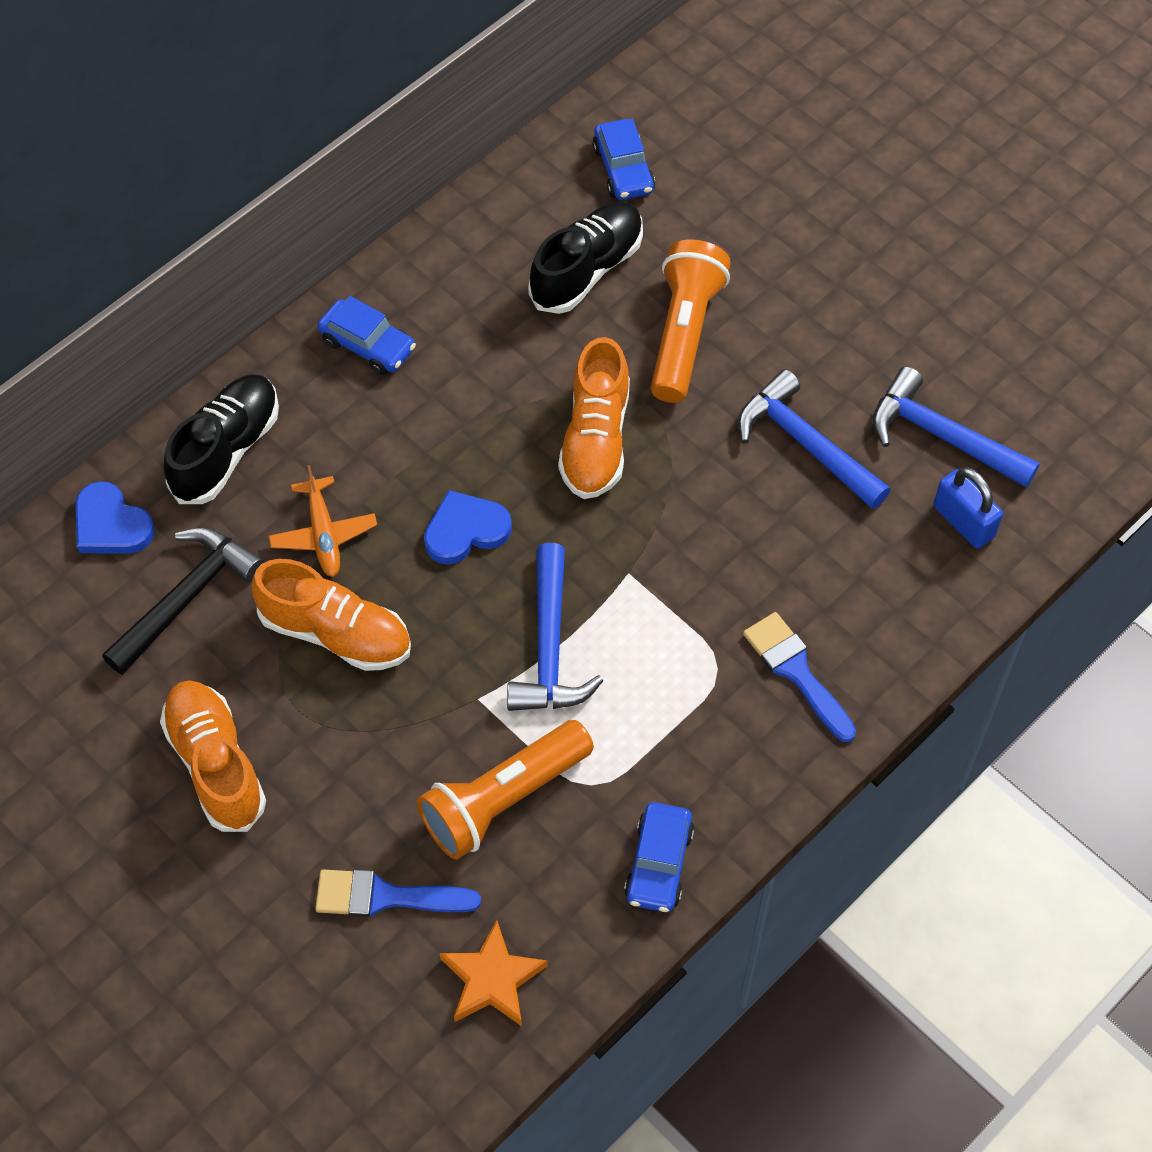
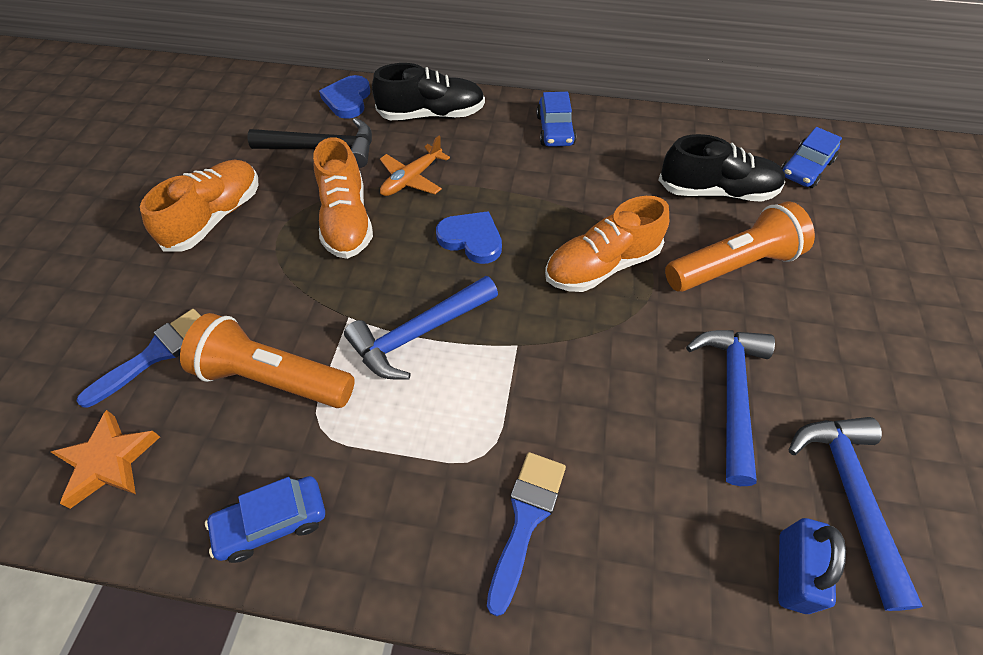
camera: 55 degrees right, 5 degrees down
blue brush [315,869,481,917] -> blue brush turned 75 degrees clockwise [77,309,201,408]

